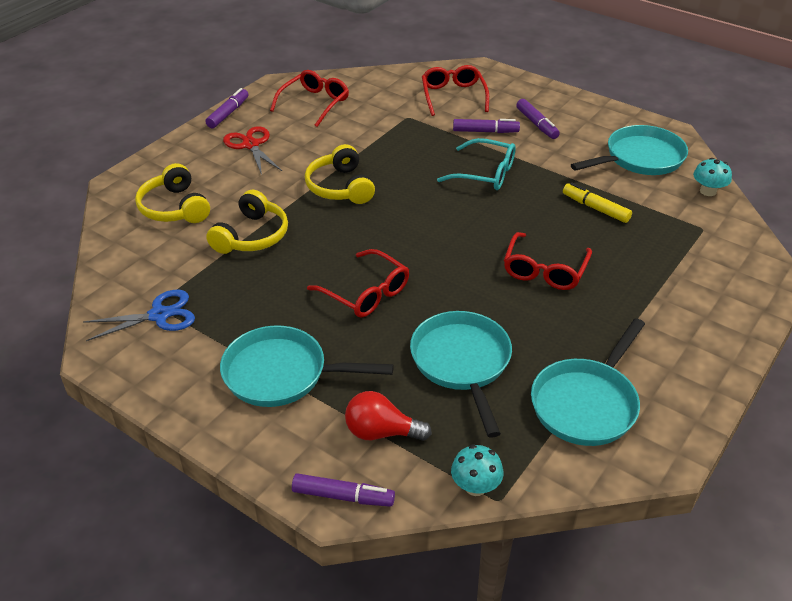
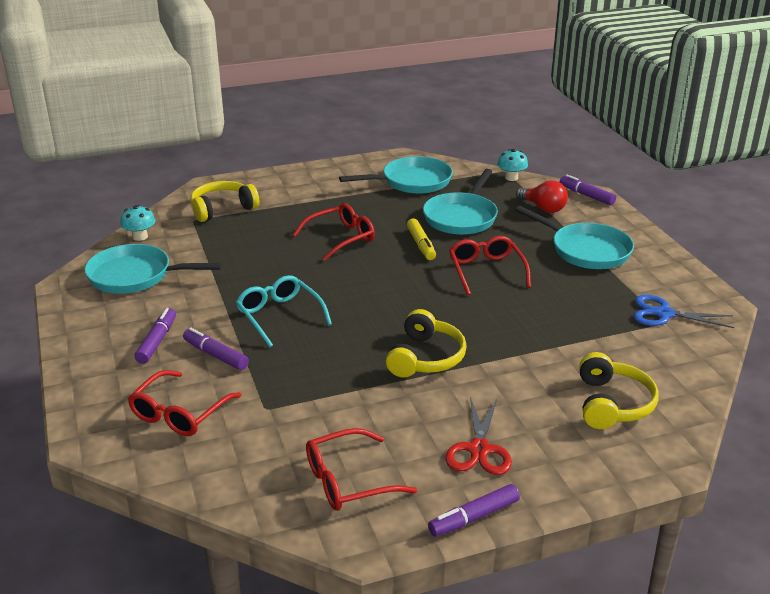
camera: 145 degrees left, 10 degrees down
yellow headphones [206,189,288,254] -> yellow headphones moved to [190,181,259,222]
yellow marker [563,182,632,223] -> yellow marker moved to [407,218,436,260]

